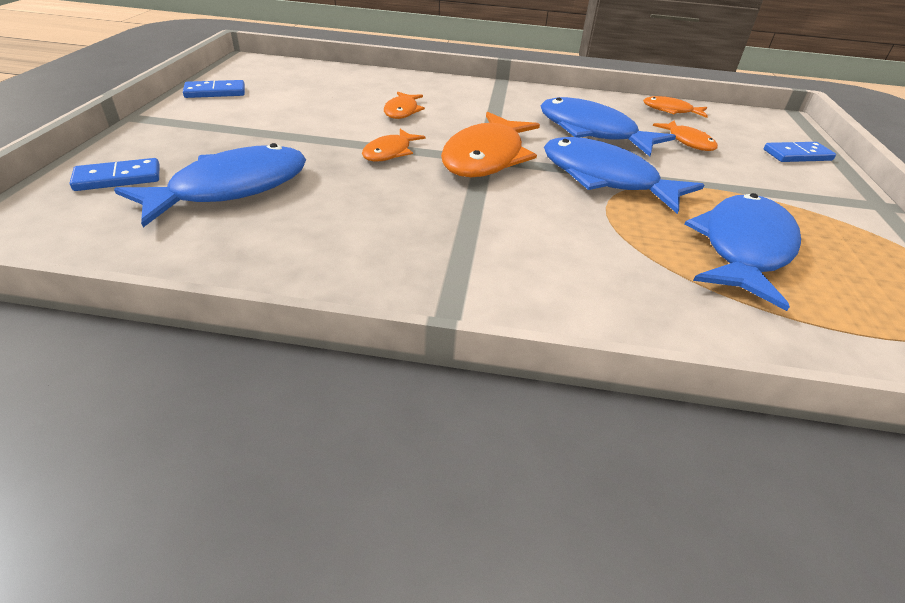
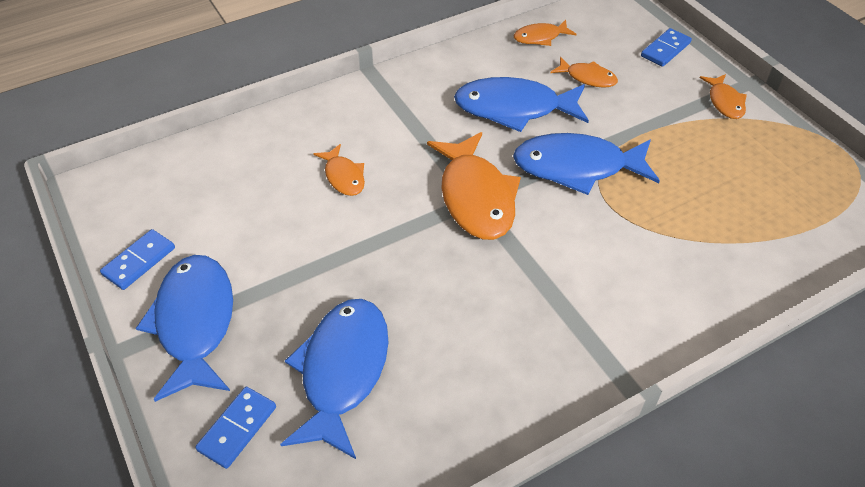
camera: 35 degrees left, 10 degrees up
orange fish [362,129,426,161] -> orange fish moved to [700,74,747,119]
blue fish [684,193,801,311] -> blue fish moved to [136,255,233,402]

